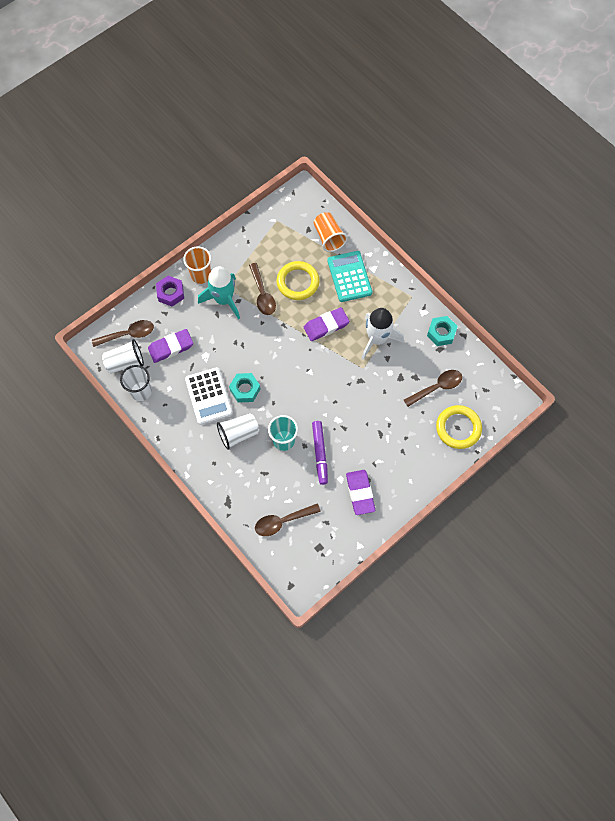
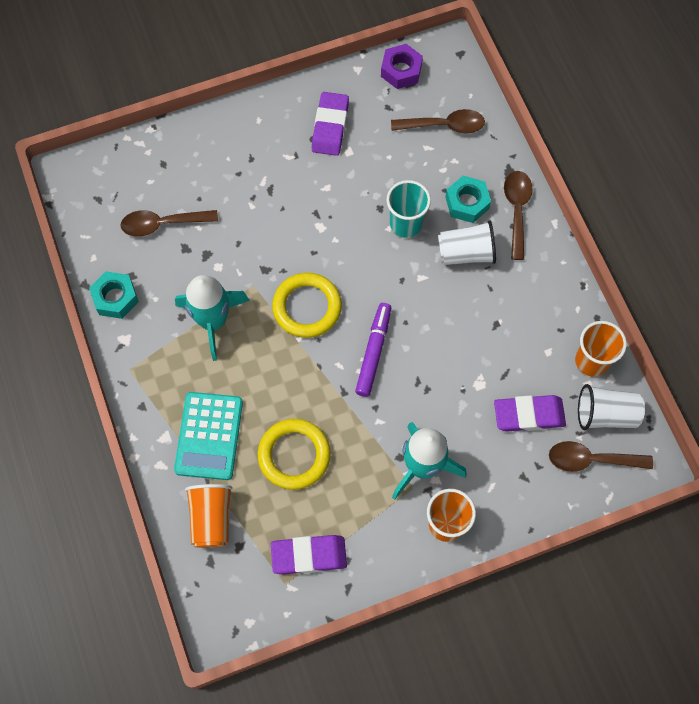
camera: 160 degrees left, 0 degrees up
white cup [120,365,152,401] -> orange cup [575,321,627,377]
purple nut [156,276,184,306] -> purple nut moved to [381,44,423,89]
white calculator [185,367,233,425] -> none
turquoise nut [229,373,260,403] -> turquoise nut moved to [445,176,491,223]
brown spoon [249,263,276,315] -> brown spoon moved to [504,171,532,260]
purple eraser [304,307,349,341] -> purple eraser moved to [271,535,347,575]
purple marker [312,421,328,485] -> purple marker moved to [355,303,391,397]
white rocket [361,308,404,360] -> turquoise rocket [175,275,250,361]
yellow ring [436,405,482,449] -> yellow ring moved to [272,273,342,338]

